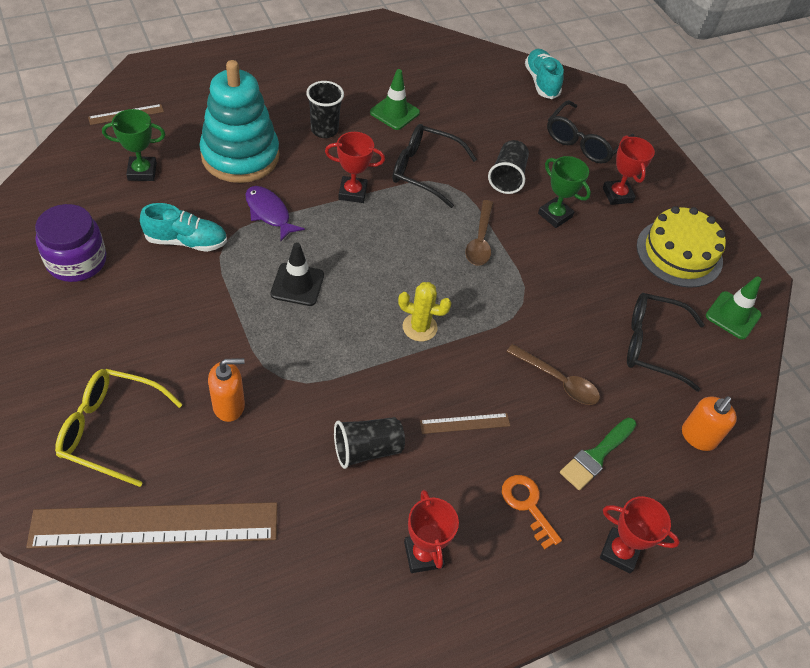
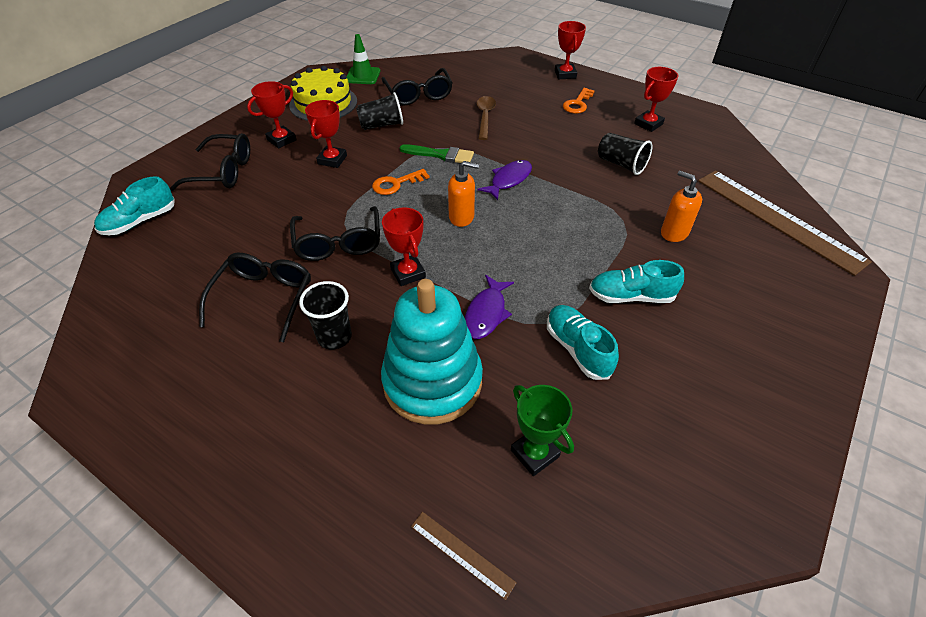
camera: 115 degrees left, 5 degrees down
purple jar [35,204,106,282] -> none
yellow glasses [55,369,183,487] -> none
black traffic cone [271,242,324,306] -> none
green traffic cone [370,69,420,130] -> black glasses [199,253,311,342]
yellow cactus [398,282,452,341] -> purple fish [477,160,532,200]
brown ruler [420,413,510,434] -> none
brown spoon [465,200,493,266] -> orange key [372,169,430,195]
black cup [488,140,529,194] -> black cup moved to [356,92,403,130]
green trophy [538,156,591,228] -> red trophy [305,100,347,168]
green brush [560,418,637,490] -> green brush moved to [399,144,474,163]
orange soap dispenser [682,396,737,451] -> orange soap dispenser moved to [448,161,479,227]
none -> turquoise shoe [589,260,684,303]

